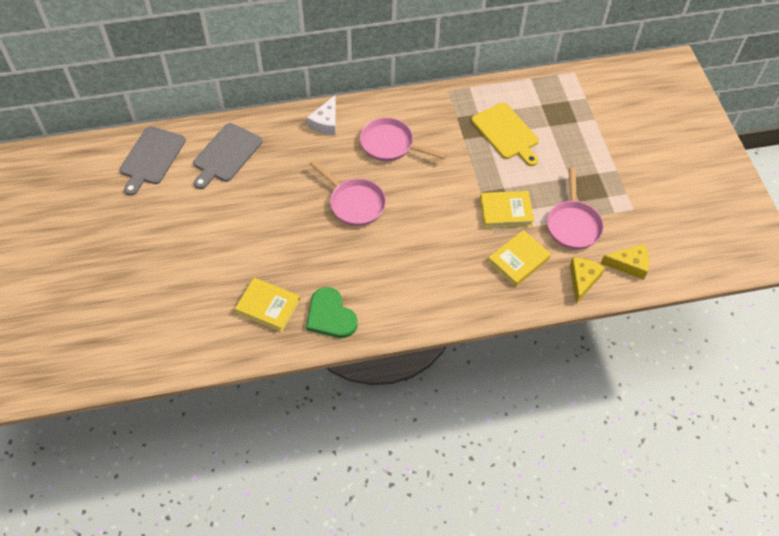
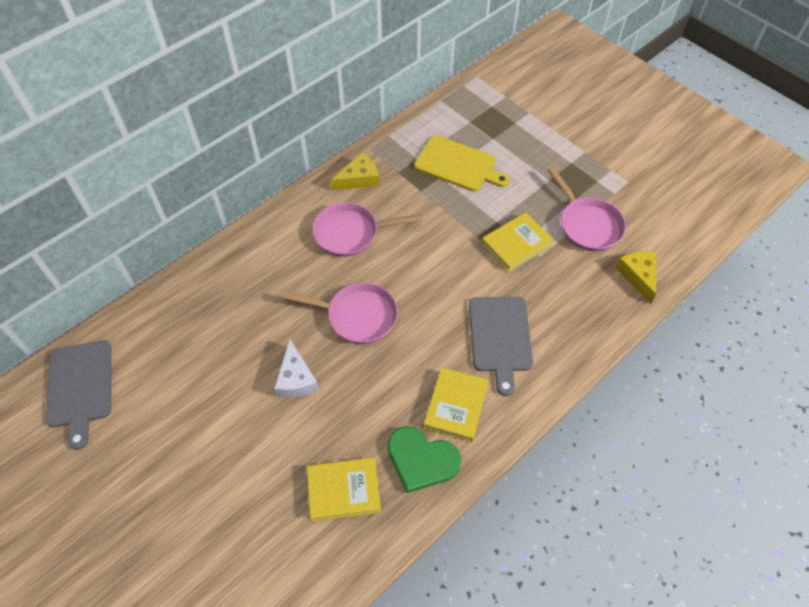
camera: 30 degrees left, 0 degrees up
grey cutting board [193,123,262,189] -> grey cutting board moved to [469,297,533,396]
white cheese [307,96,336,135] -> white cheese moved to [274,340,319,398]
yellow book [488,230,551,287] -> yellow book moved to [424,367,489,442]
yellow cheese [600,244,649,280] -> yellow cheese moved to [331,152,379,191]

